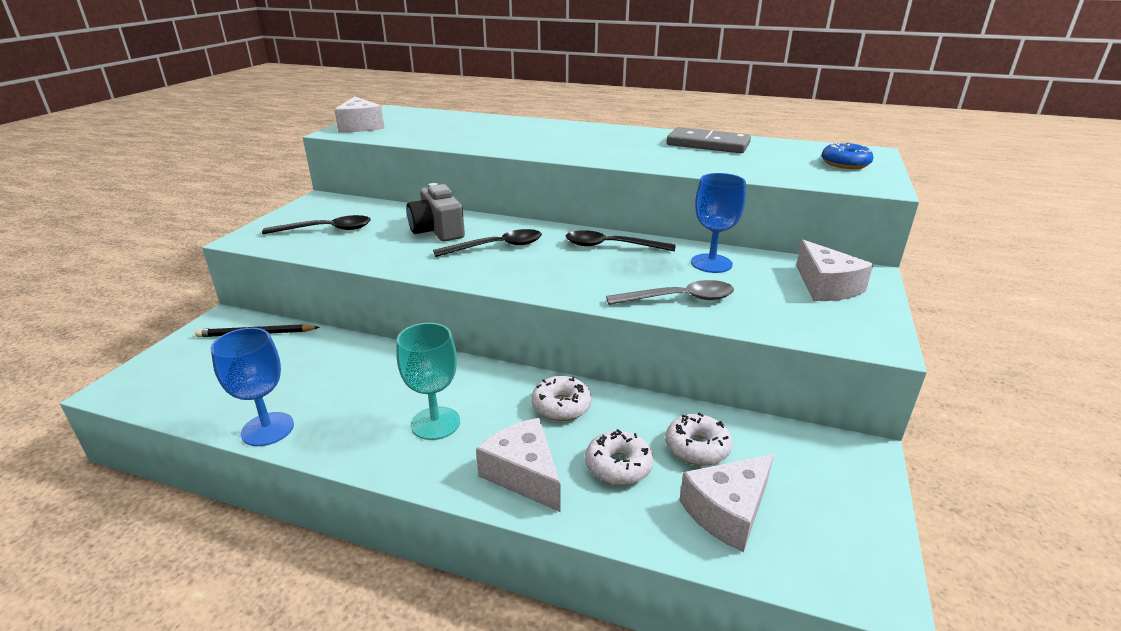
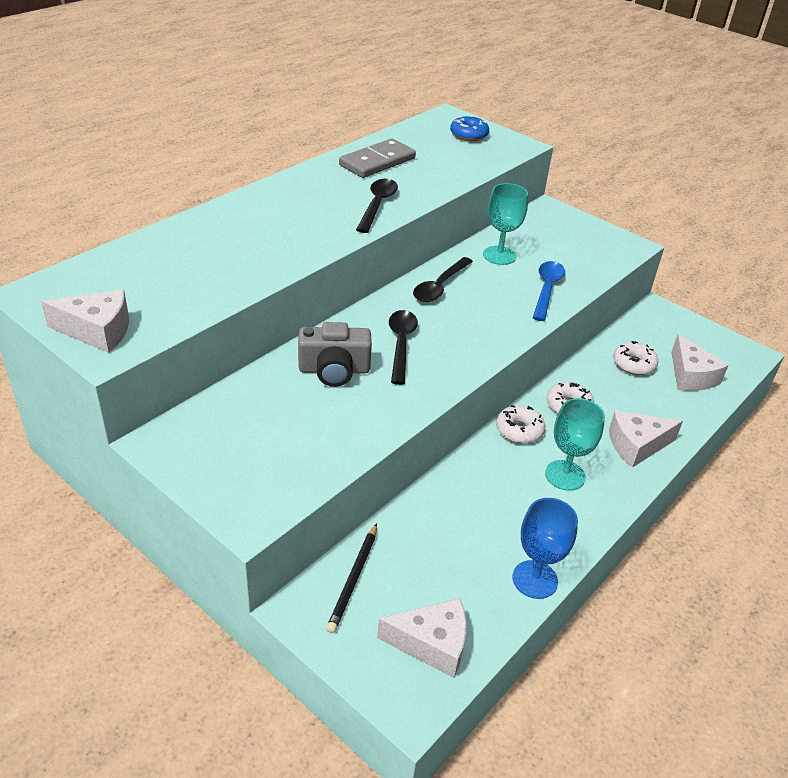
camera: 70 degrees left, 10 degrees up
black spoon [262,215,371,234] -> black spoon moved to [356,179,398,233]
white donut [585,429,653,485] -> white donut moved to [496,405,545,444]
grey spoon [606,280,734,305] -> blue spoon [533,261,565,321]
blue goblet [691,173,746,273] -> turquoise goblet [483,183,528,265]
white cheese [796,240,874,301] -> white cheese moved to [377,598,466,678]

